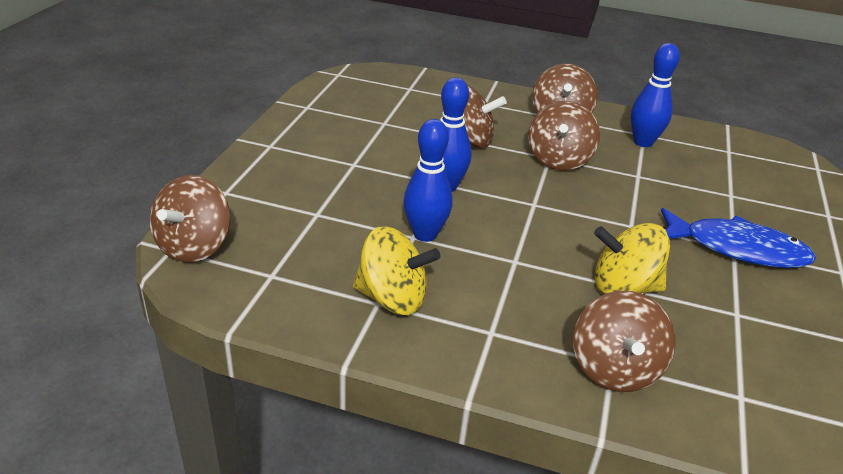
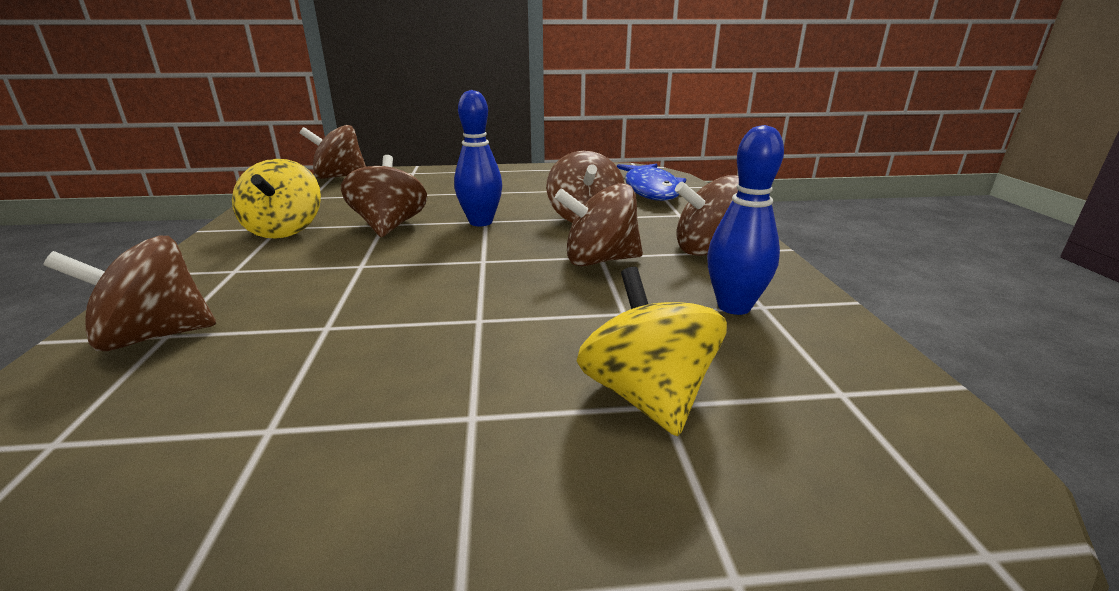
camera: 70 degrees right, 10 degrees down
blue bowling pin [403,119,452,242] -> brown spinning top [341,155,427,237]
yellow spinning top [594,223,670,294] -> yellow spinning top moved to [577,267,727,436]
blue fish [661,208,816,268] -> blue fish moved to [617,164,686,201]

